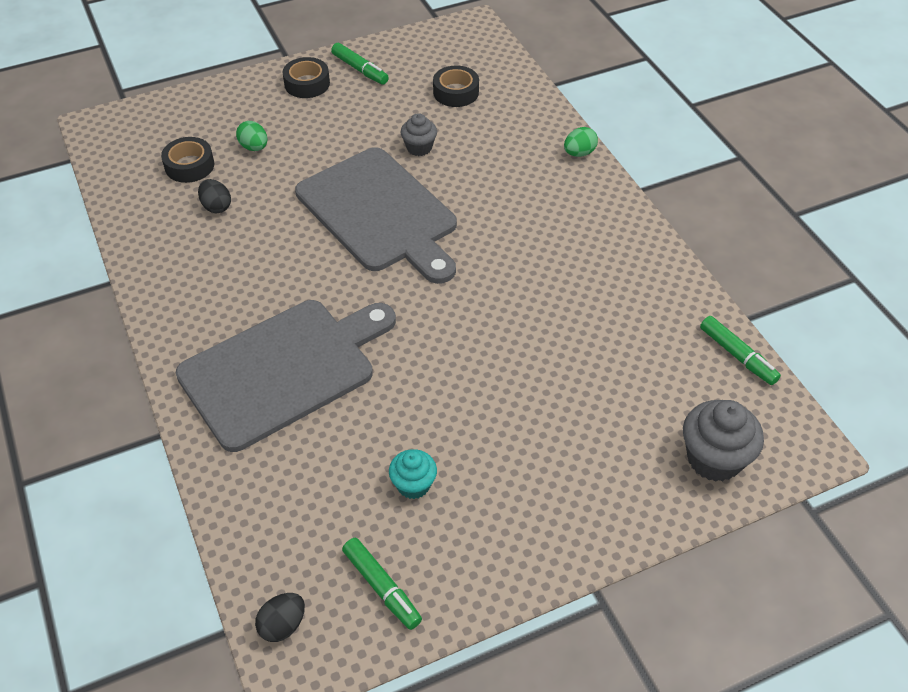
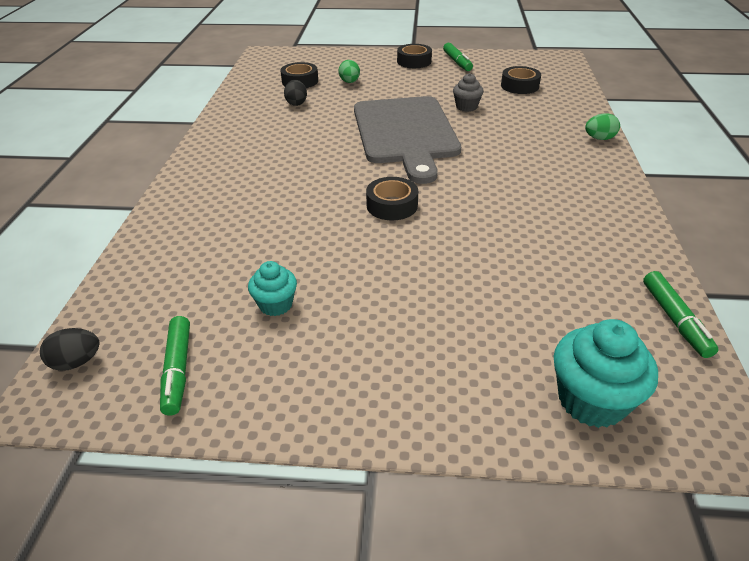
camera: 30 degrees right, 10 degrees down
grey cutting board [176,300,396,452] -> none
grey cupcake [683,400,764,482] -> turquoise cupcake [554,319,658,428]
none -> black tape [366,177,418,220]

